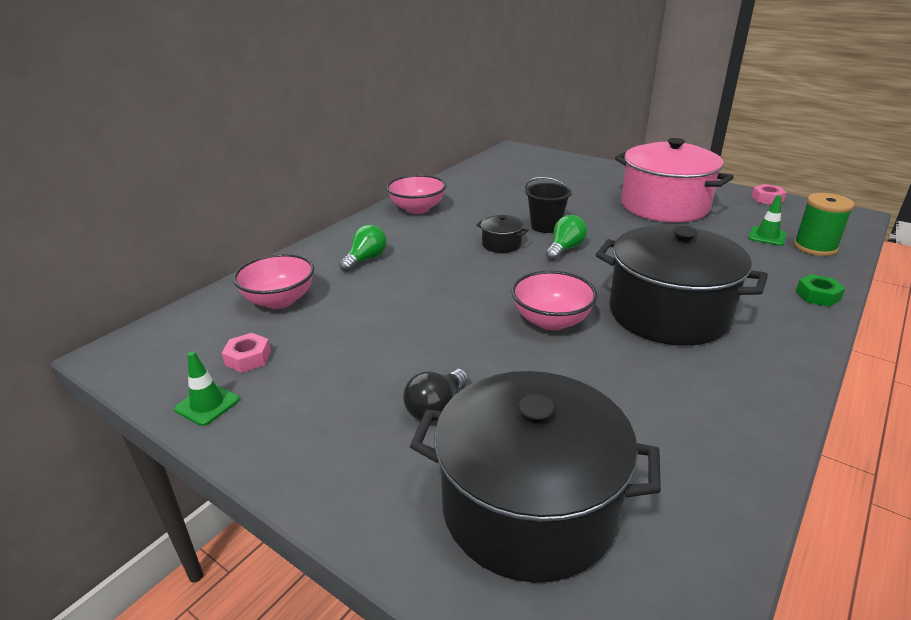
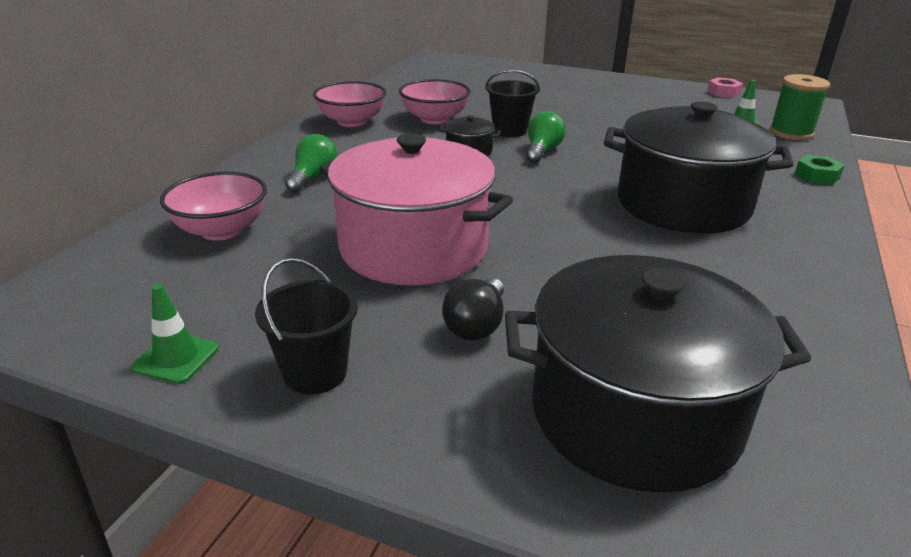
camera: 15 degrees left, 0 degrees up
pink nut [222,333,271,373] -> none
pink bowl [511,271,597,331] -> pink bowl moved to [399,79,471,124]
pink pot [615,138,734,222] -> pink pot moved to [320,133,513,285]
none -> black bucket [255,258,358,394]

